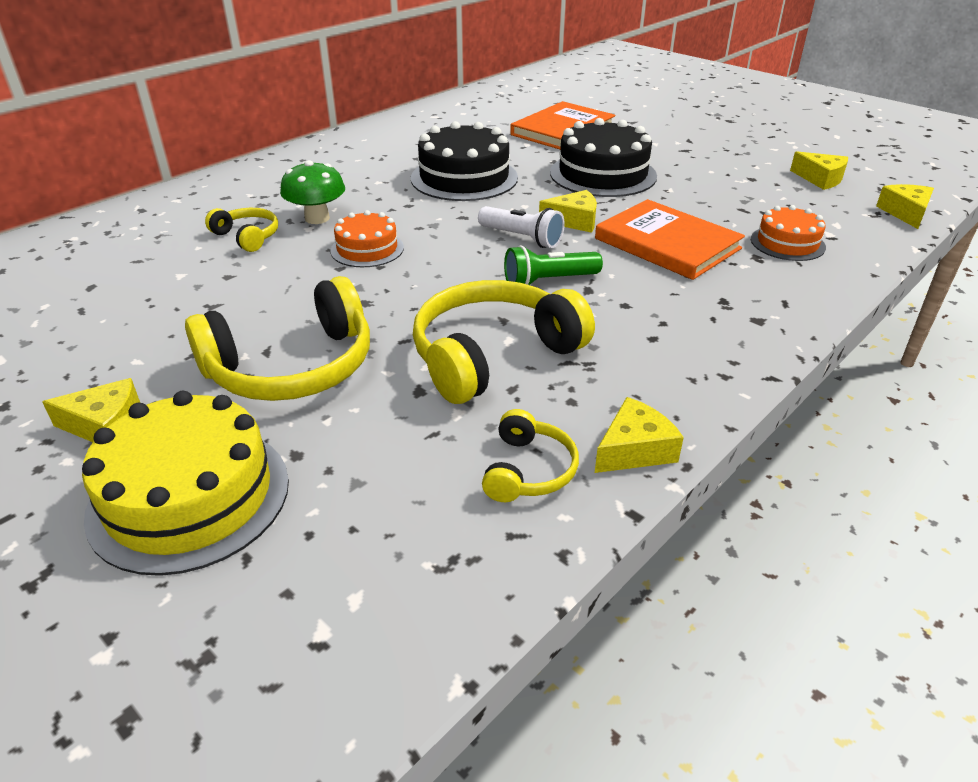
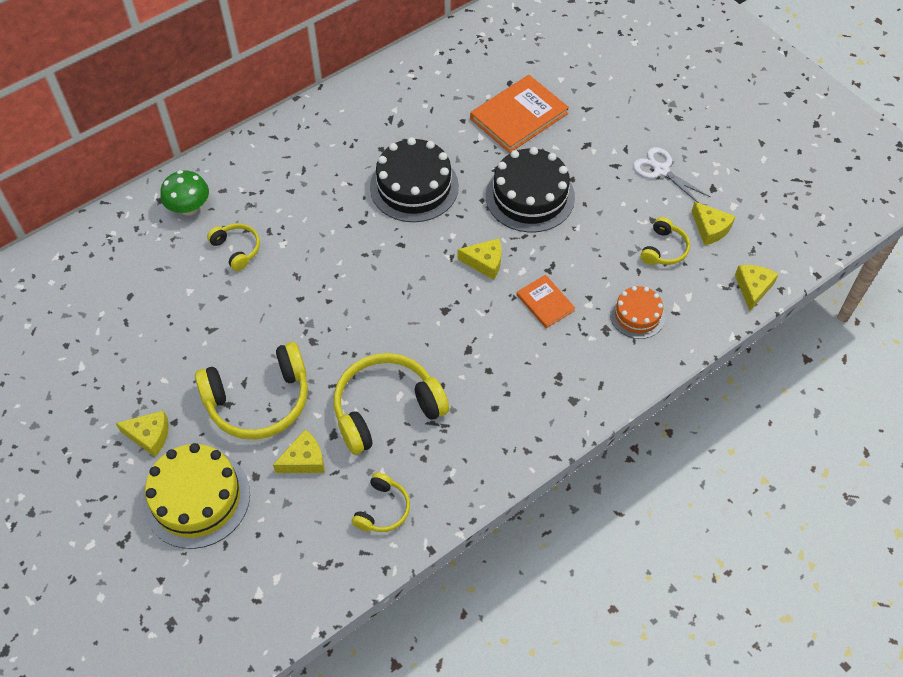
camera: 10 degrees right, 20 degrees up
green mushroom [280,160,345,224] -> green mushroom moved to [160,170,209,216]
orange cake [330,210,404,267] -> none
white flashlight [478,206,565,248] -> none
green flashlight [504,245,603,285] -> none
orange book [595,199,745,280] -> orange book [517,275,575,328], size x0.55
yellow cheese [595,397,684,473] -> yellow cheese moved to [273,429,324,473]
none -> white scissors [633,147,710,203]
none -> yellow headphones [640,217,690,265]

